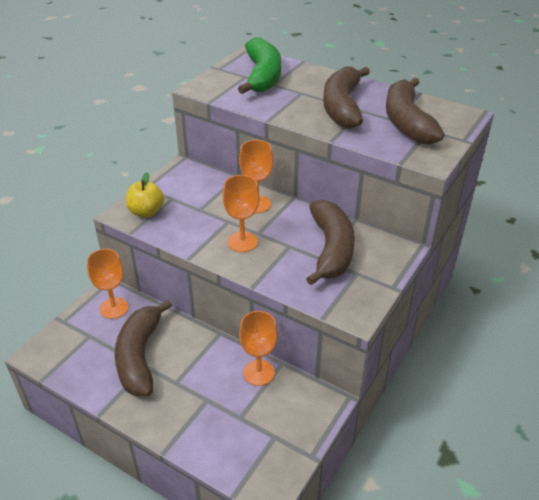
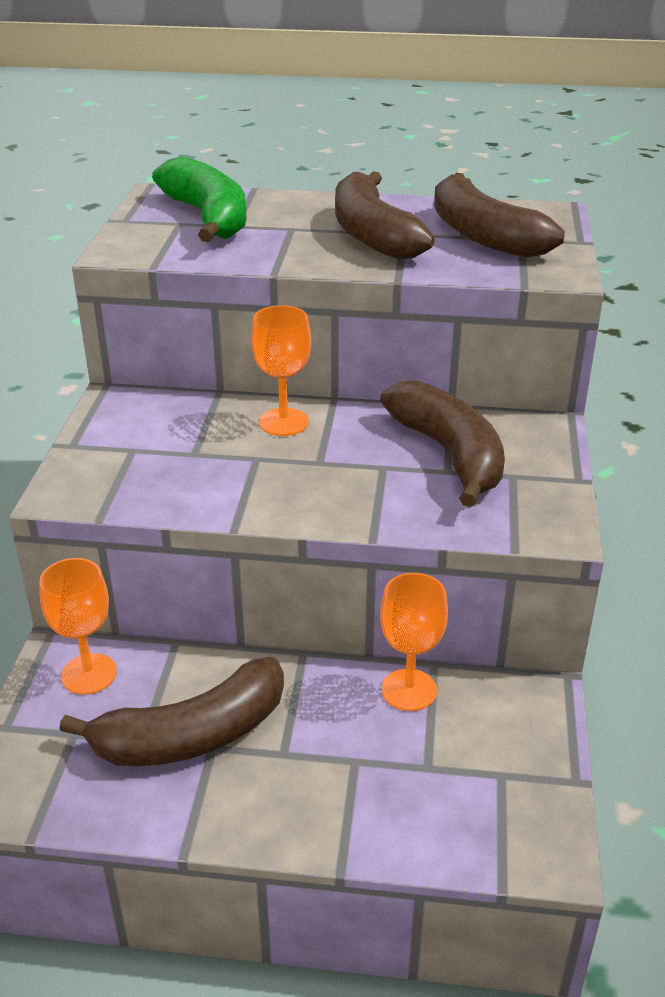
camera: 25 degrees left, 5 degrees down
brown banana [115,299,172,396] -> brown banana turned 90 degrees counterclockwise [59,657,284,766]
yellow apple [126,172,164,217] -> none
orange goblet [223,175,259,252] -> none

